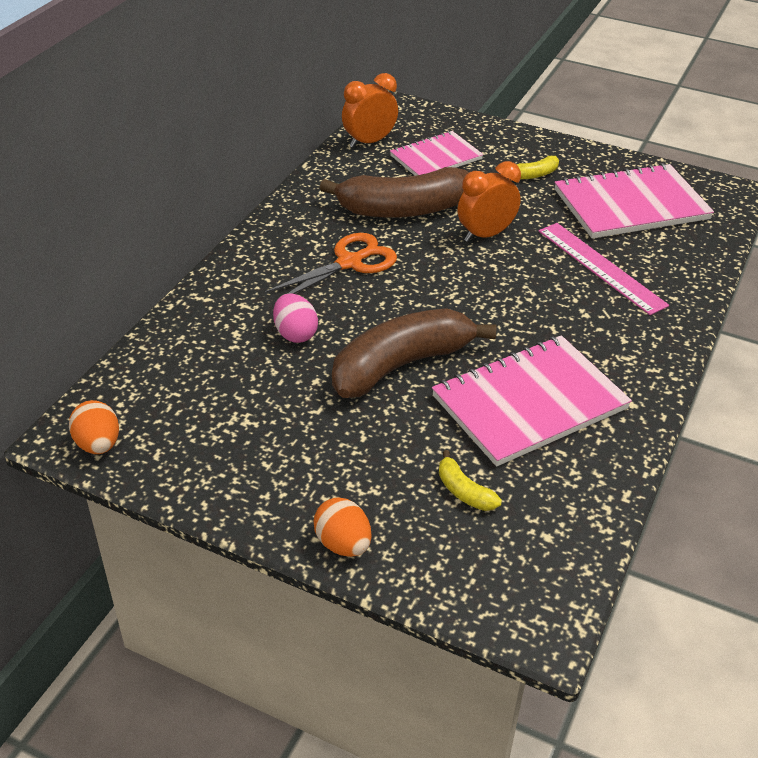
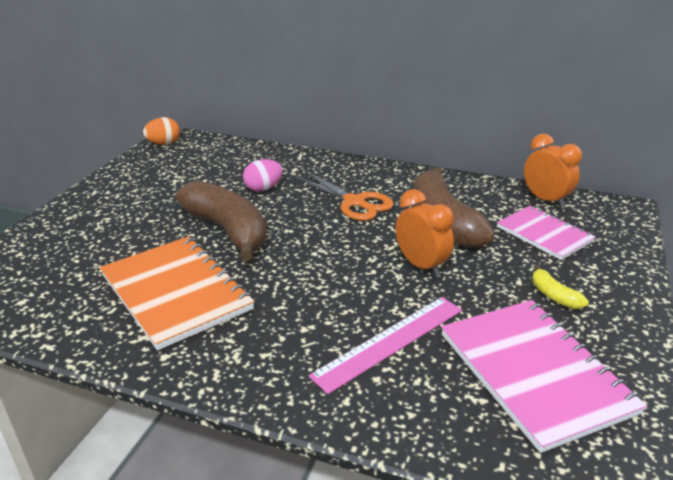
camera: 85 degrees right, 10 degrees down
orange egg [313,497,372,557] -> none
pink notebook [432,335,632,467] -> orange notebook [100,236,255,351]
yellow banana [439,450,502,511] -> none

